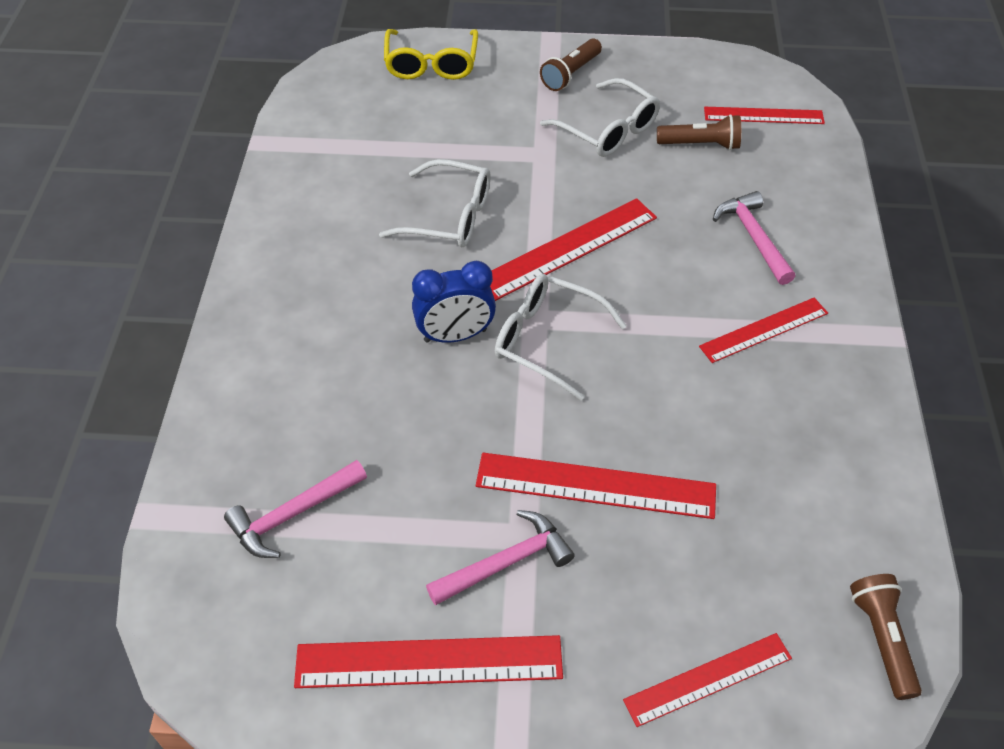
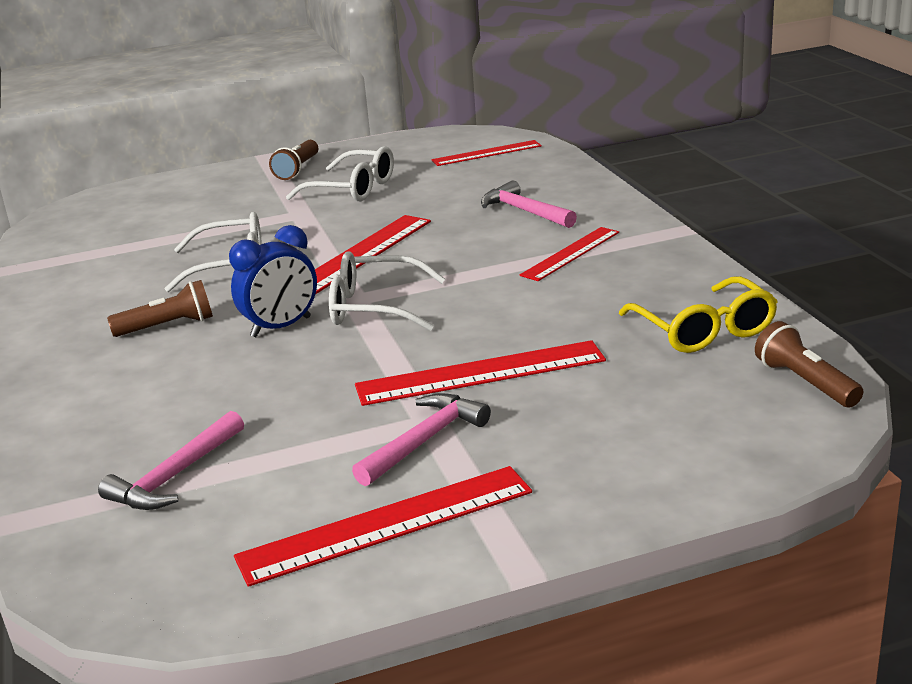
camera: 20 degrees left, 25 degrees down
yellow glasses [384,29,478,80] -> yellow glasses moved to [619,276,778,353]
red ruler [623,633,792,727] -> none
brown flashlight [657,114,741,150] -> brown flashlight moved to [107,280,213,337]

